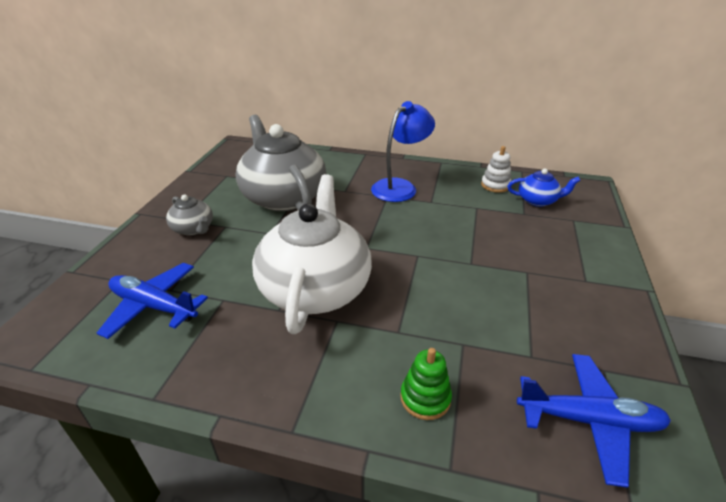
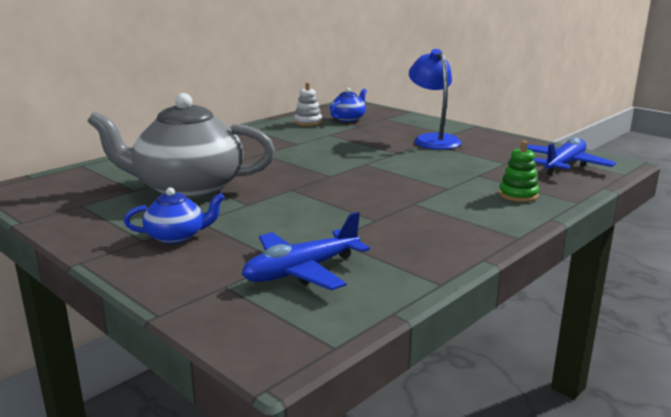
camera: 60 degrees left, 15 degrees down
grey teapot [166,194,213,236] -> blue teapot [124,187,225,244]
white teapot [252,174,372,334] -> none
blue lamp [371,101,435,202] -> blue lamp moved to [409,49,462,150]

